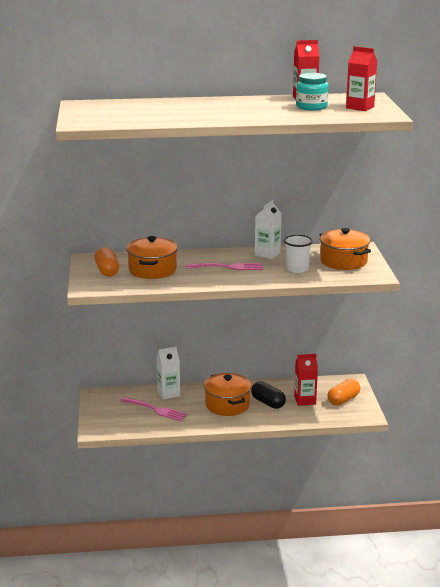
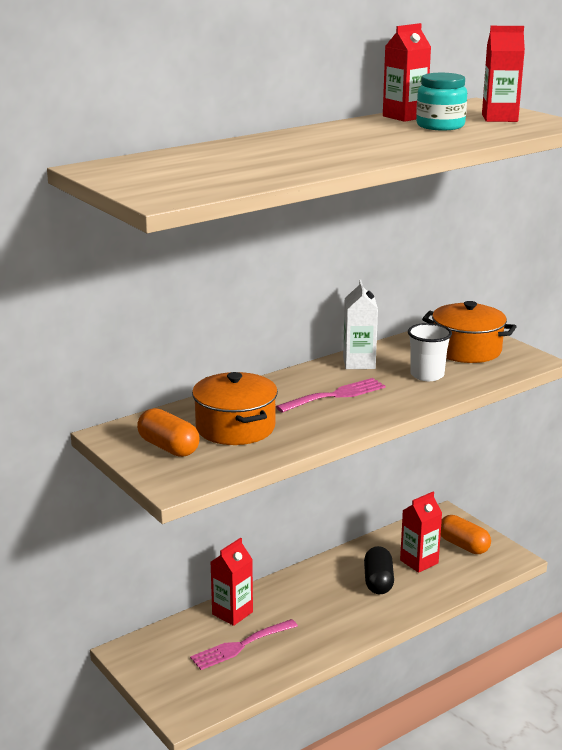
camera: 30 degrees left, 0 degrees up
pink fork [121,397,187,421] -> pink fork turned 150 degrees clockwise [190,619,298,670]
white carton [156,346,180,400] -> red carton [211,538,253,626]
orange pot [204,373,251,416] -> none
black capsule [251,381,286,409] -> black capsule turned 75 degrees clockwise [364,546,394,594]
orange capsule [327,379,360,406] -> orange capsule turned 60 degrees counterclockwise [441,515,491,554]

